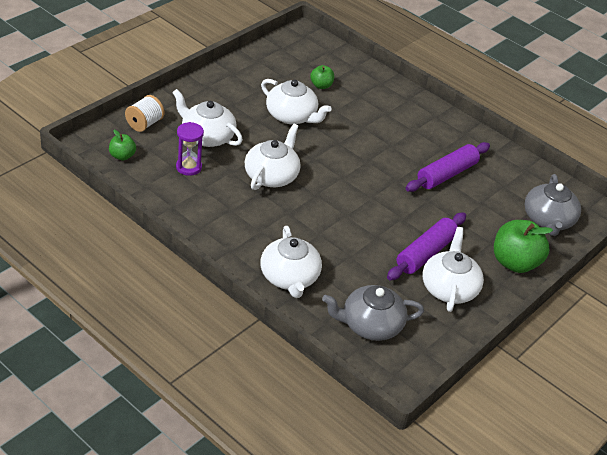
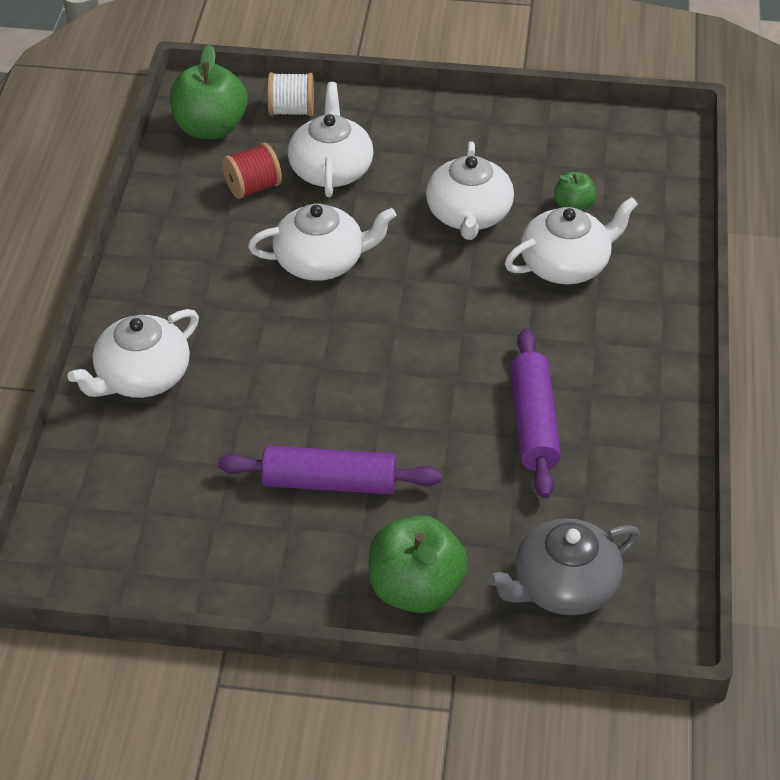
camera: 60 degrees right, 5 degrees up
green apple [109,130,136,161] -> green apple [170,44,247,139], size x1.92
purple hourglass [176,122,204,176] -> red spool [222,143,282,199]
grey teapot [322,285,424,341] -> none
purple rolling pin [406,142,490,192] -> purple rolling pin turned 75 degrees clockwise [510,329,561,499]
white teapot [423,227,484,312] -> white teapot moved to [505,197,638,284]

